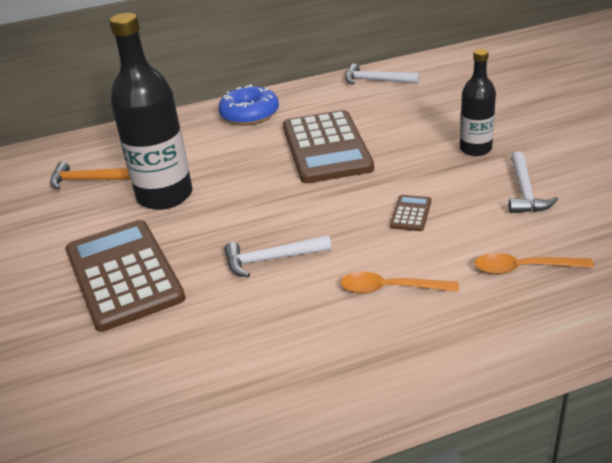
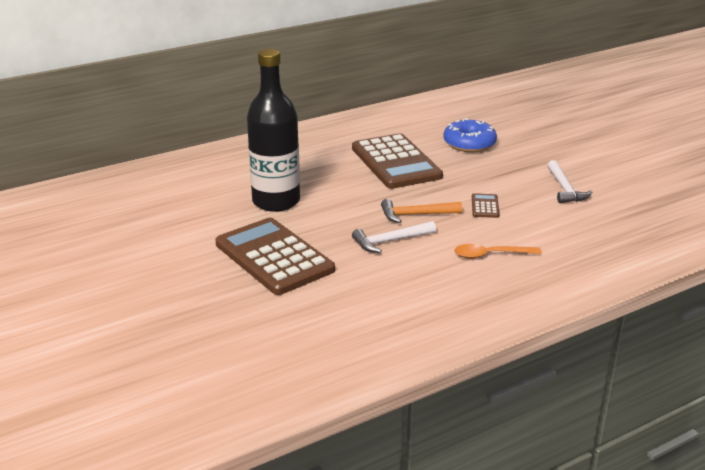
camera: 15 degrees left, 5 degrees down
orange hammer [50,161,130,190] -> orange hammer moved to [381,199,462,223]
blue donut [218,84,279,125] -> blue donut moved to [443,118,497,152]
white hammer [345,63,419,85] -> none
black bottle [460,49,496,156] -> none
orange spoon [475,253,594,274] -> none

